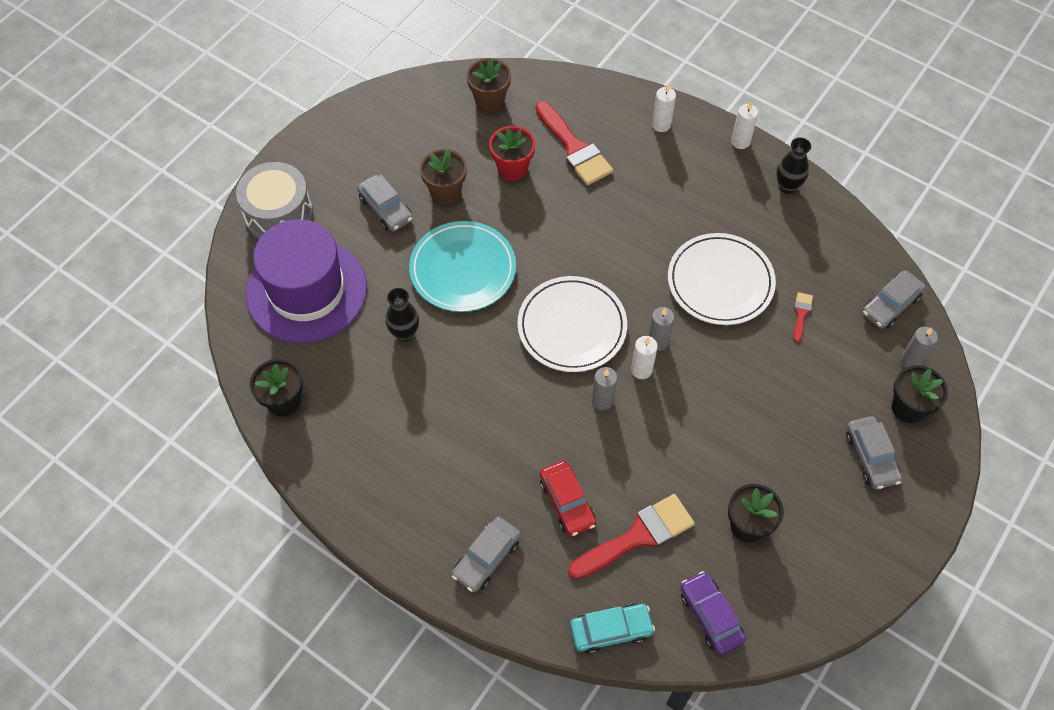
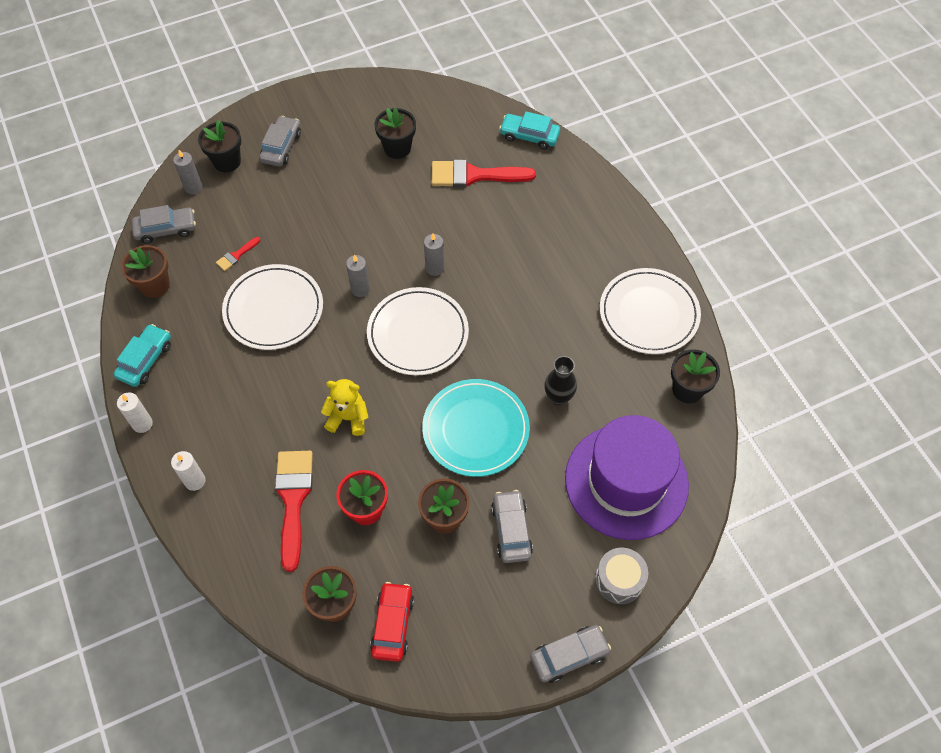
camera: 150 degrees left, 0 degrees up
grey drum [236,162,313,239] -> grey drum [595,548,648,604], size x0.64
grey car [452,517,521,592] -> grey car moved to [530,625,611,683]
red car [540,461,596,536] -> red car moved to [370,582,414,662]
white candle [631,336,658,379] -> none
purple car [680,571,746,655] -> none
black vase [776,138,811,194] -> turquoise car [113,324,171,387]
none -> brown flower pot [121,245,170,298]
none -> yellow teddy bear [321,379,368,436]
none -> white plate [600,268,701,354]

